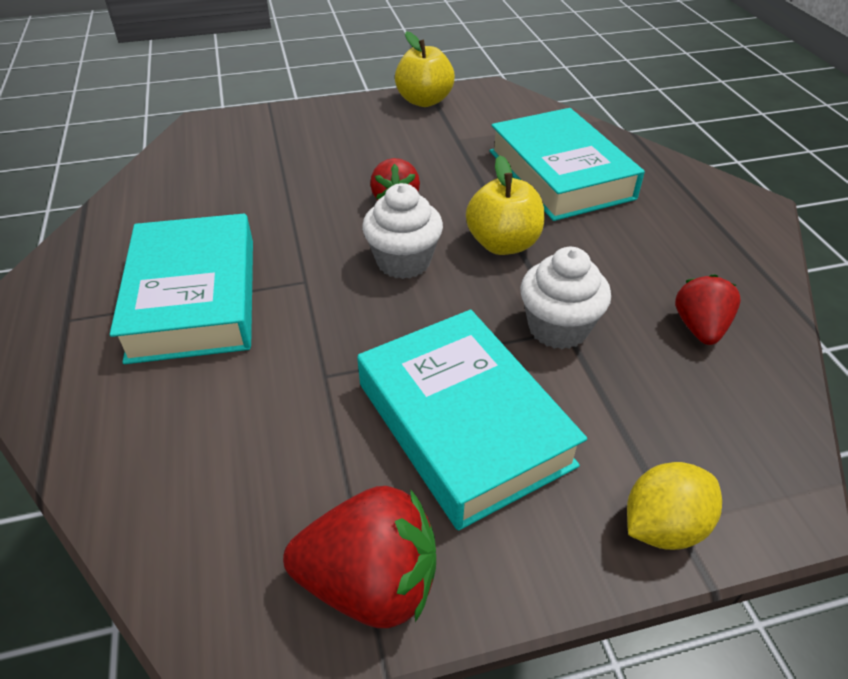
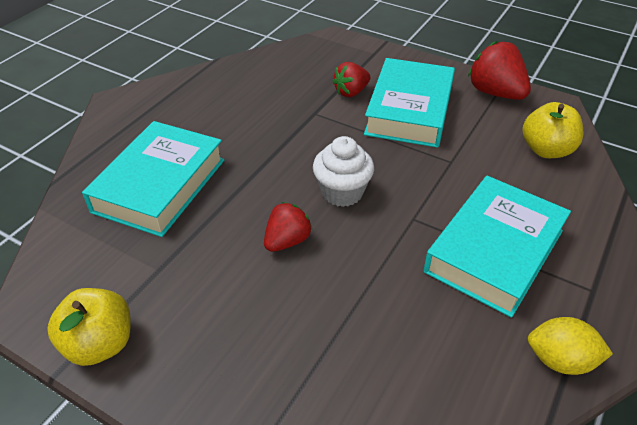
camera: 135 degrees left, 0 degrees up
yellow apple [466,155,544,255] -> yellow apple moved to [523,102,583,158]
white cupcake [520,247,611,349] -> none
yellow lemon [627,462,722,550] -> yellow lemon moved to [528,317,613,375]
red strawberry [675,274,741,345] -> red strawberry moved to [332,62,370,97]

